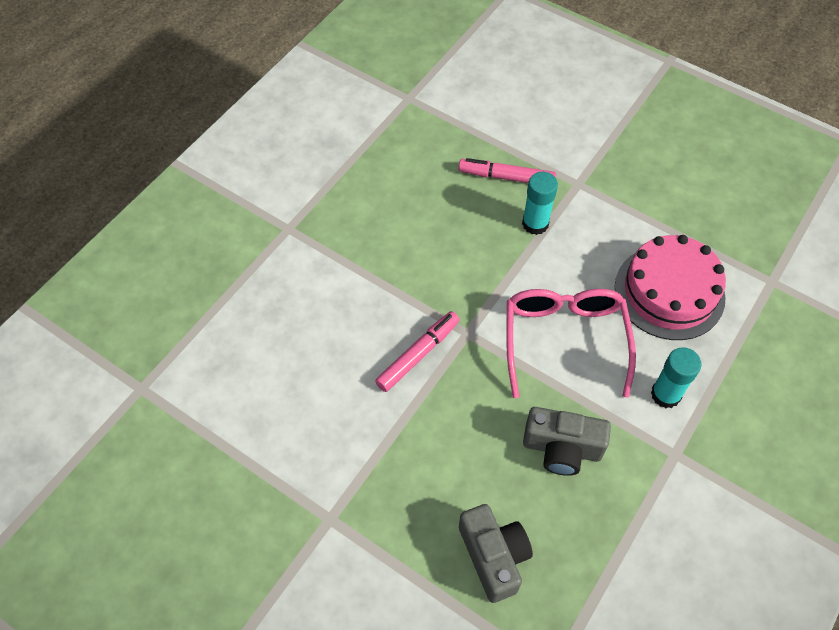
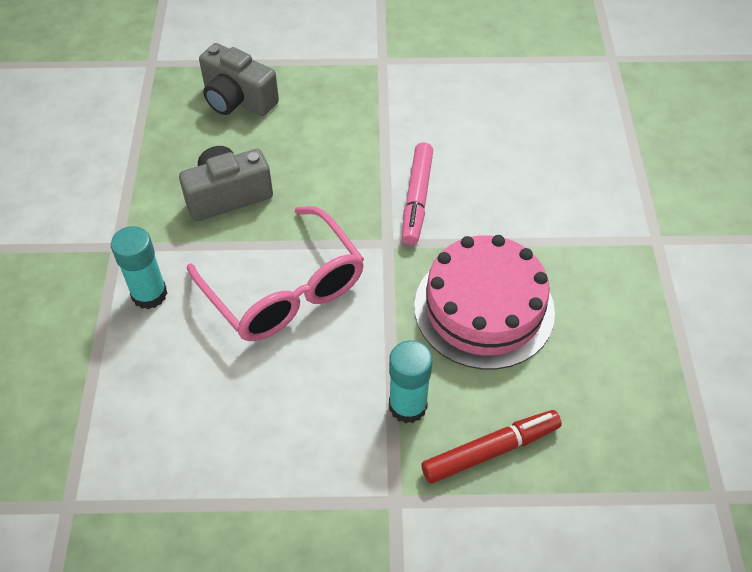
camera: 145 degrees right, 5 degrees down
pink marker [459,158,556,183] -> red marker [421,410,562,484]
pink cake [615,235,726,340] -> pink cake moved to [414,235,555,369]

